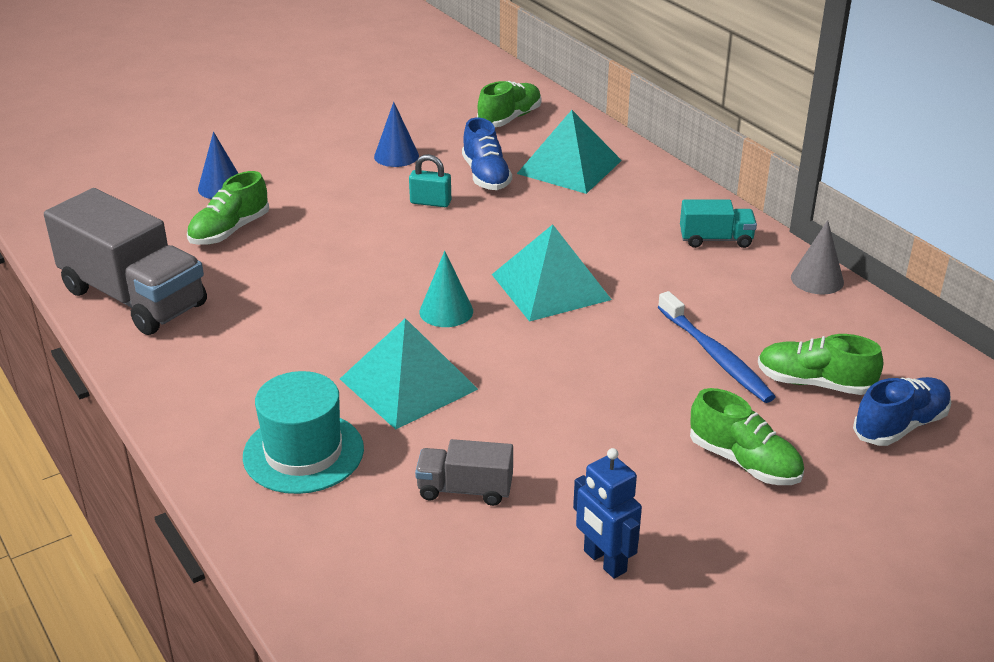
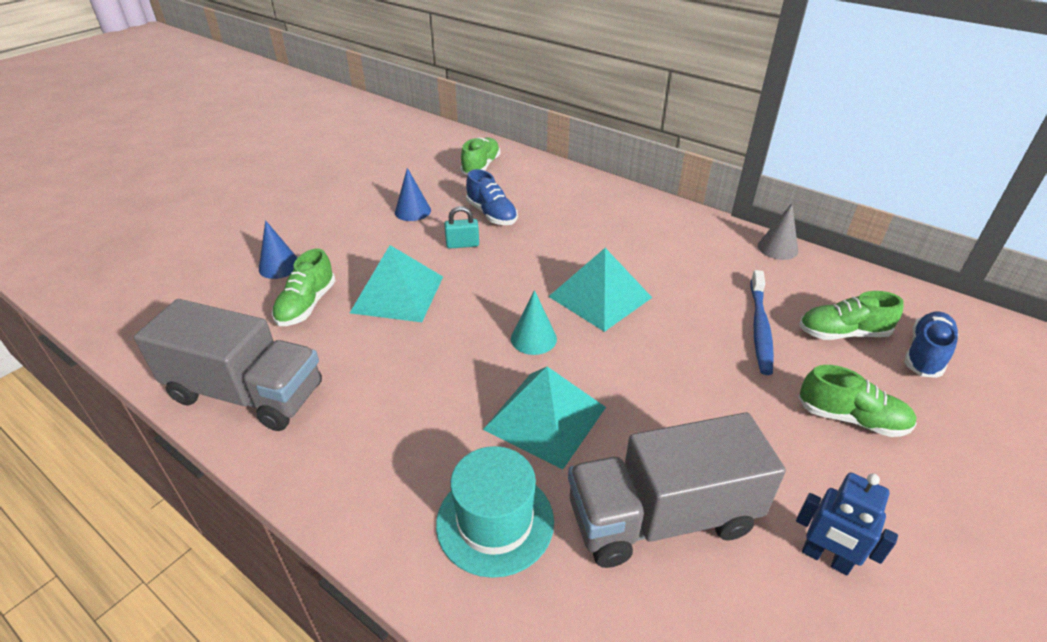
camera: 20 degrees left, 5 degrees up
grey truck [415,439,513,506] -> grey truck [568,412,786,568], size x2.08
turquoise pyramid [517,110,622,194] -> turquoise pyramid moved to [350,245,443,322]
blue toothbrush [658,291,775,403] -> blue toothbrush turned 60 degrees clockwise [750,270,774,375]
turquoise truck [680,199,757,248] -> none

